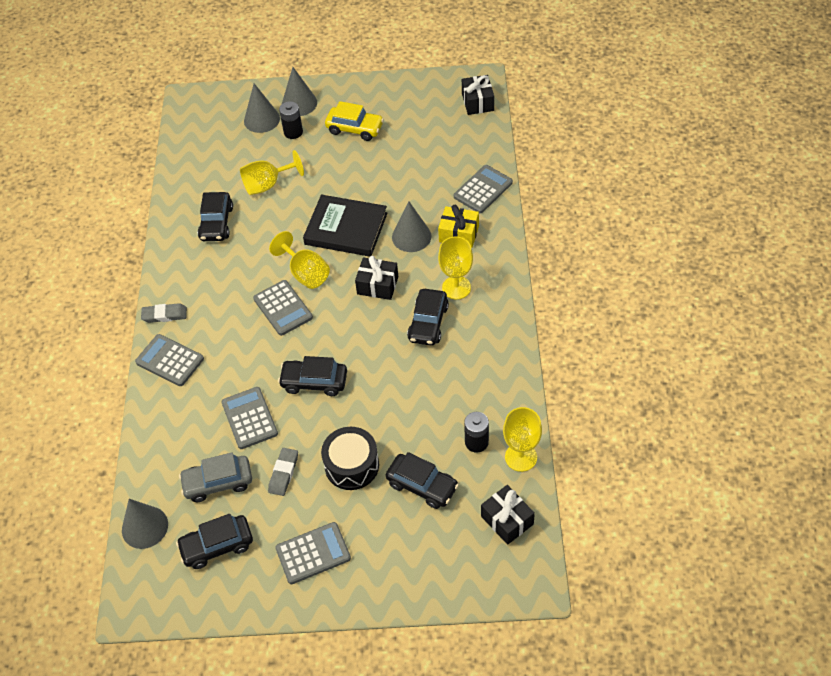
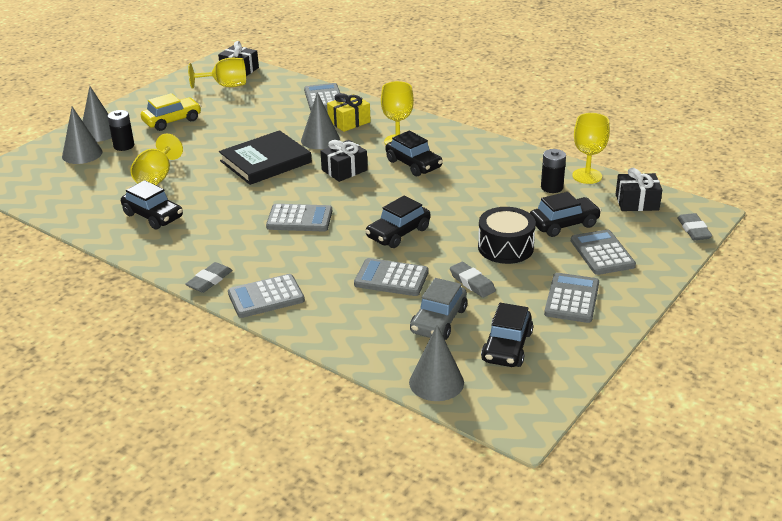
camera: 55 degrees left, 20 degrees down
yellow goblet [269,231,330,289] -> yellow goblet moved to [188,58,246,89]
none -> grey calculator [571,230,636,275]
none -> grey eraser [677,213,712,240]

